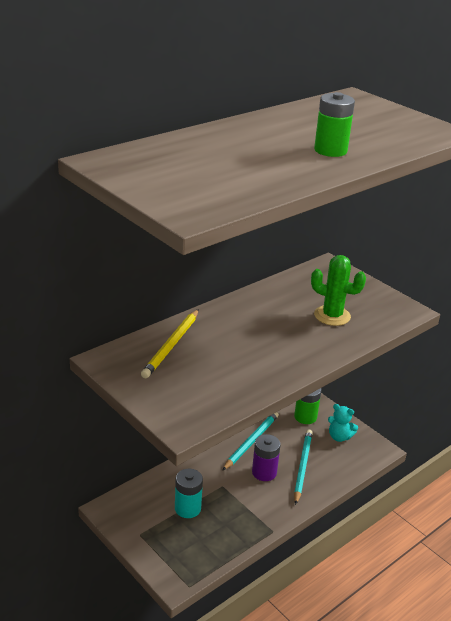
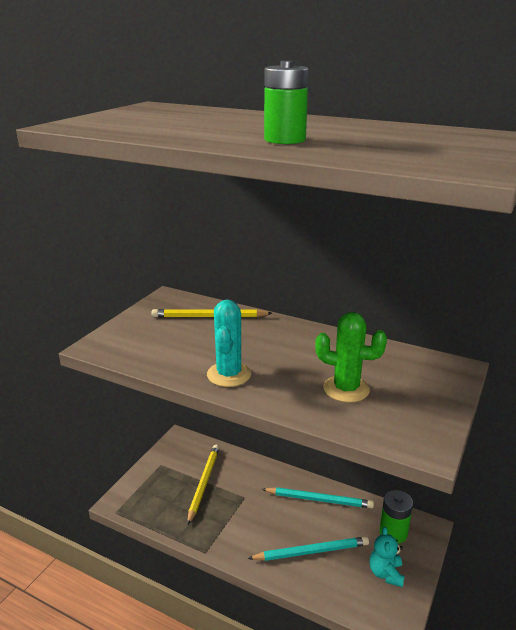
camera: 70 degrees right, 5 degrees down
turquoise battery [175,469,203,518] -> yellow pencil [187,445,219,524]
purple battery [252,434,280,481] -> none
green cactus [311,255,366,326] -> green cactus turned 75 degrees counterclockwise [315,312,387,403]
none -> turquoise cactus [207,300,251,387]

